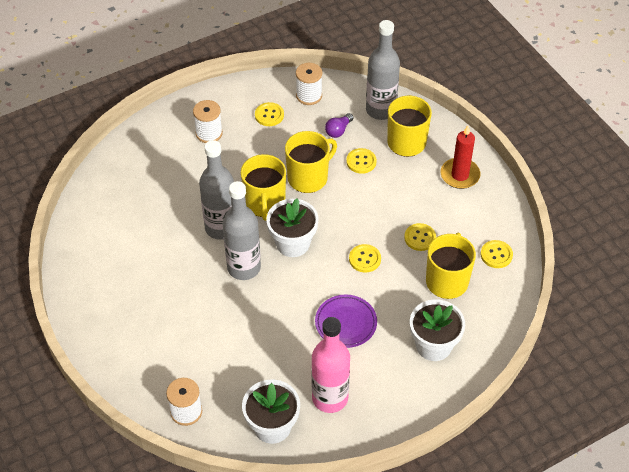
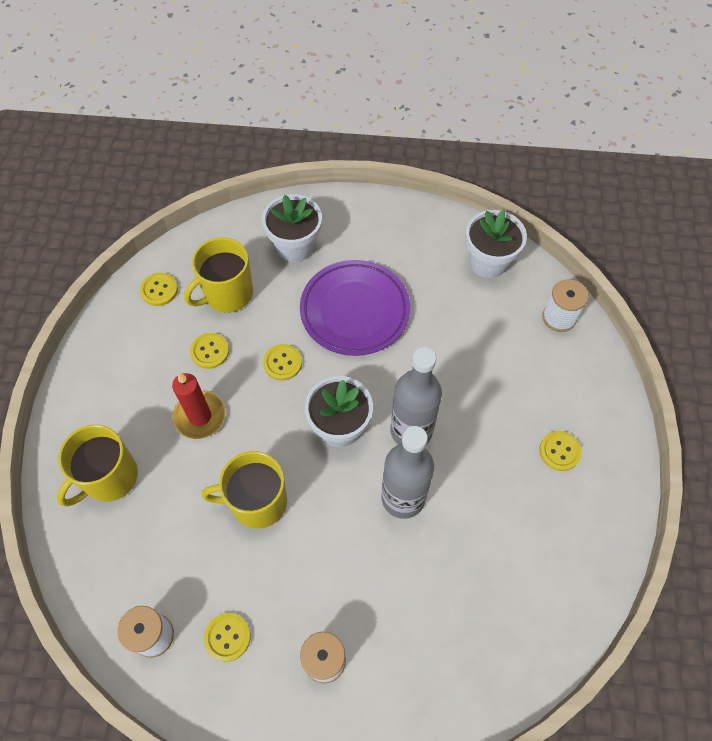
camera: 145 degrees left, 10 degrees up
yellow mug [241,154,286,221] -> none
pink bottle [312,317,350,413] -> none
purple plate [315,295,377,348] -> purple plate [300,260,410,356], size x1.58
purple light bulb [325,113,354,138] -> none
yellow button [346,148,377,174] -> yellow button moved to [539,431,582,471]
grey bottle [366,20,400,120] -> none
red candle [441,125,480,189] -> red candle moved to [172,373,226,439]

